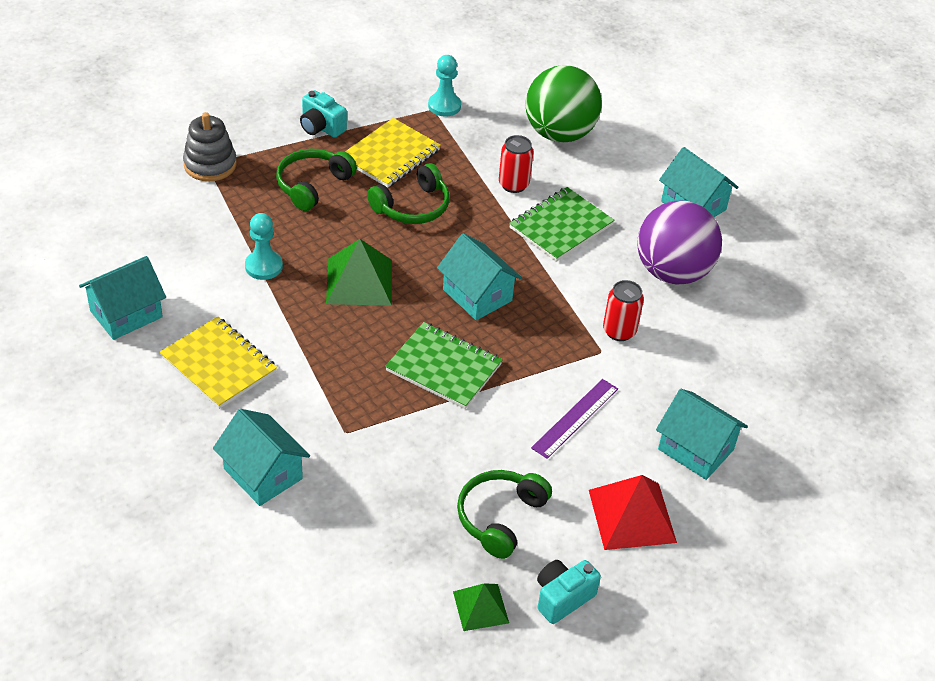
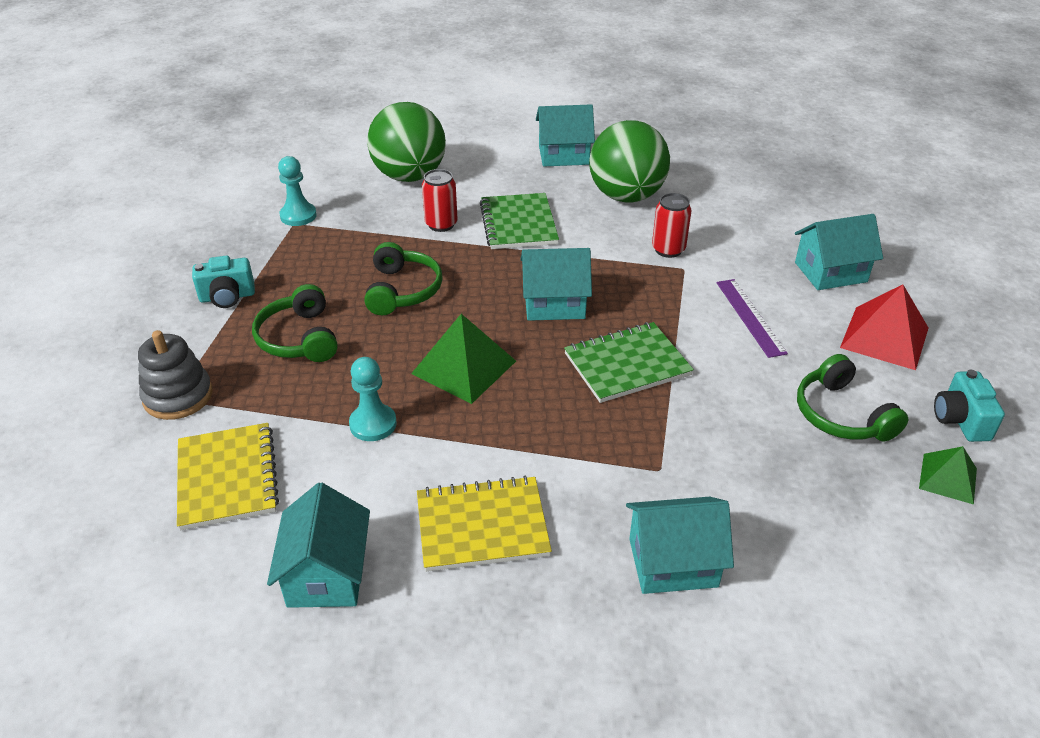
camera: 50 degrees left, 5 degrees down
yellow notebook [345,118,441,188] -> yellow notebook moved to [177,423,279,531]
purple ball [637,201,722,284] -> green ball [589,120,670,202]

